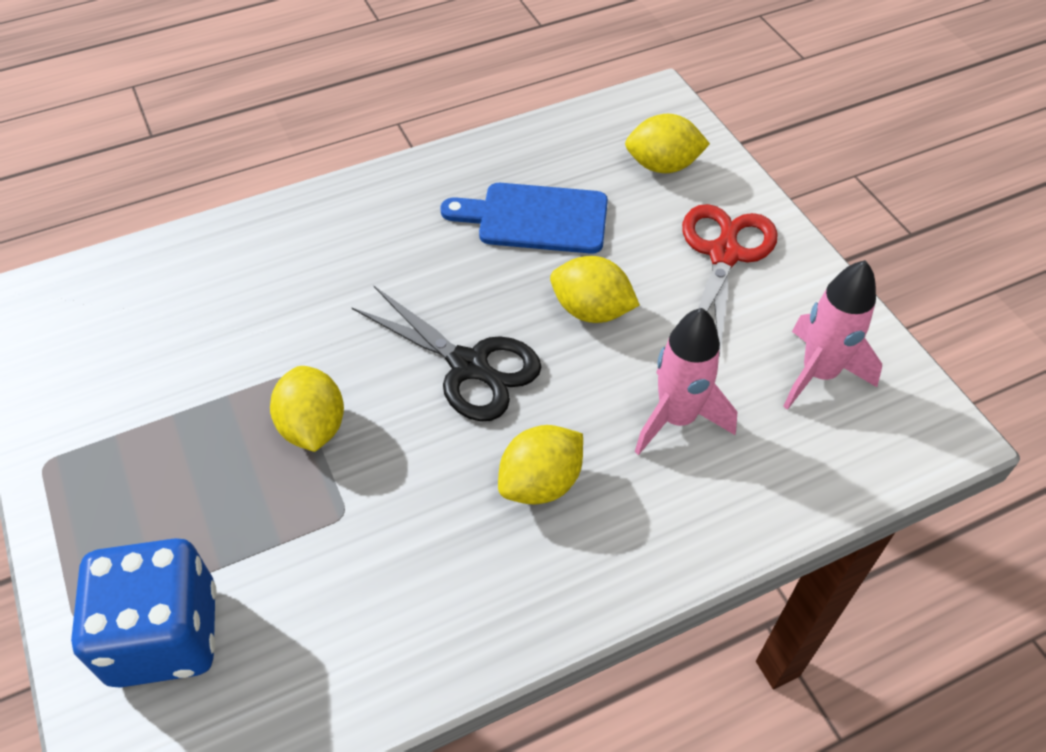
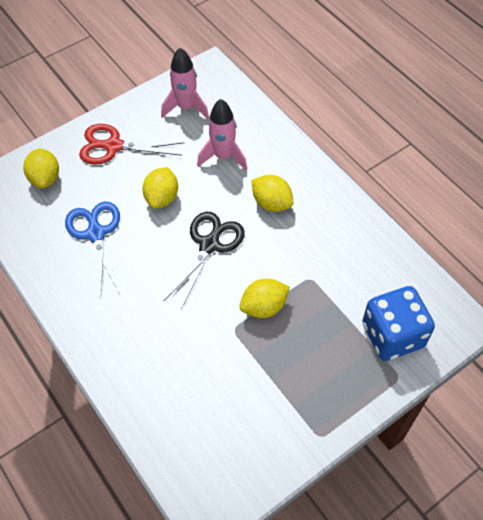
camera: 100 degrees left, 5 degrees up
blue cutting board [441,183,608,254] -> blue scissors [65,201,120,298]

